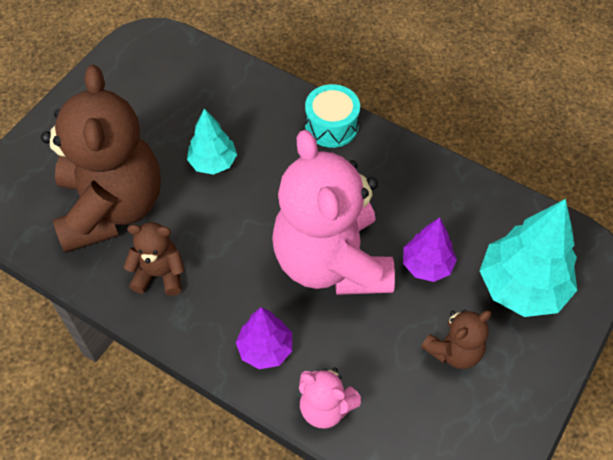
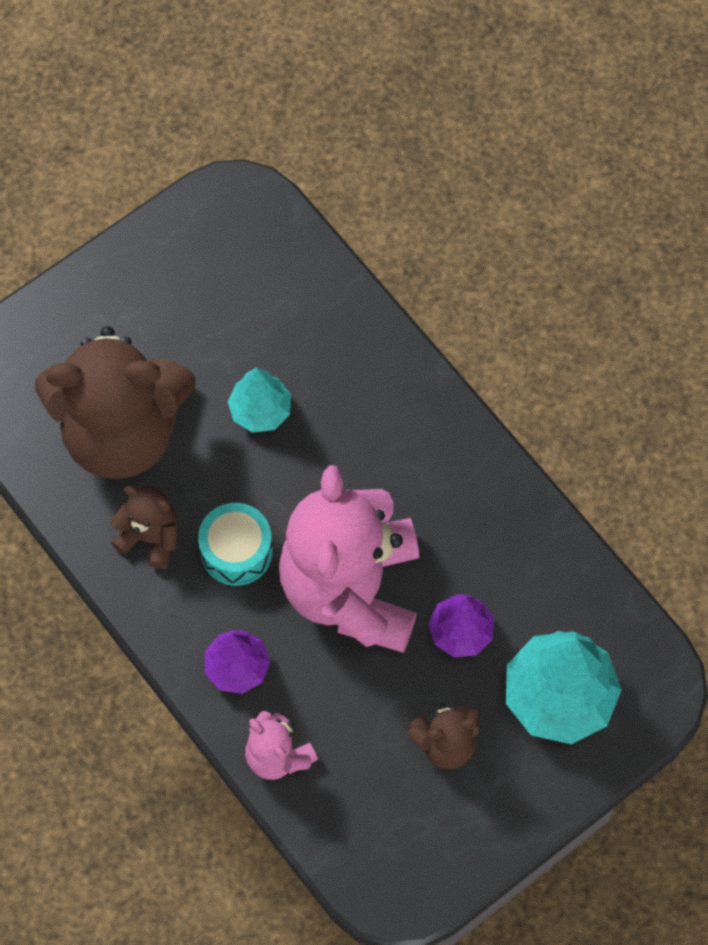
camera: 20 degrees right, 10 degrees up
brown teddy bear [41,65,161,253] -> brown teddy bear turned 75 degrees clockwise [35,326,196,479]
turquoise drum [305,84,360,148] -> turquoise drum moved to [198,503,273,586]

